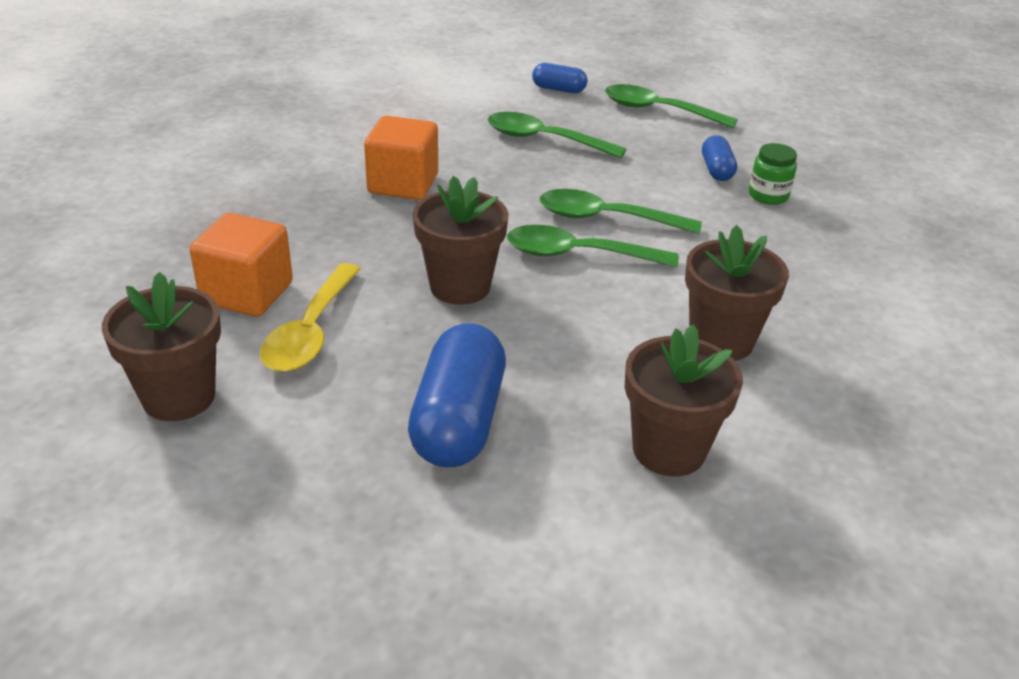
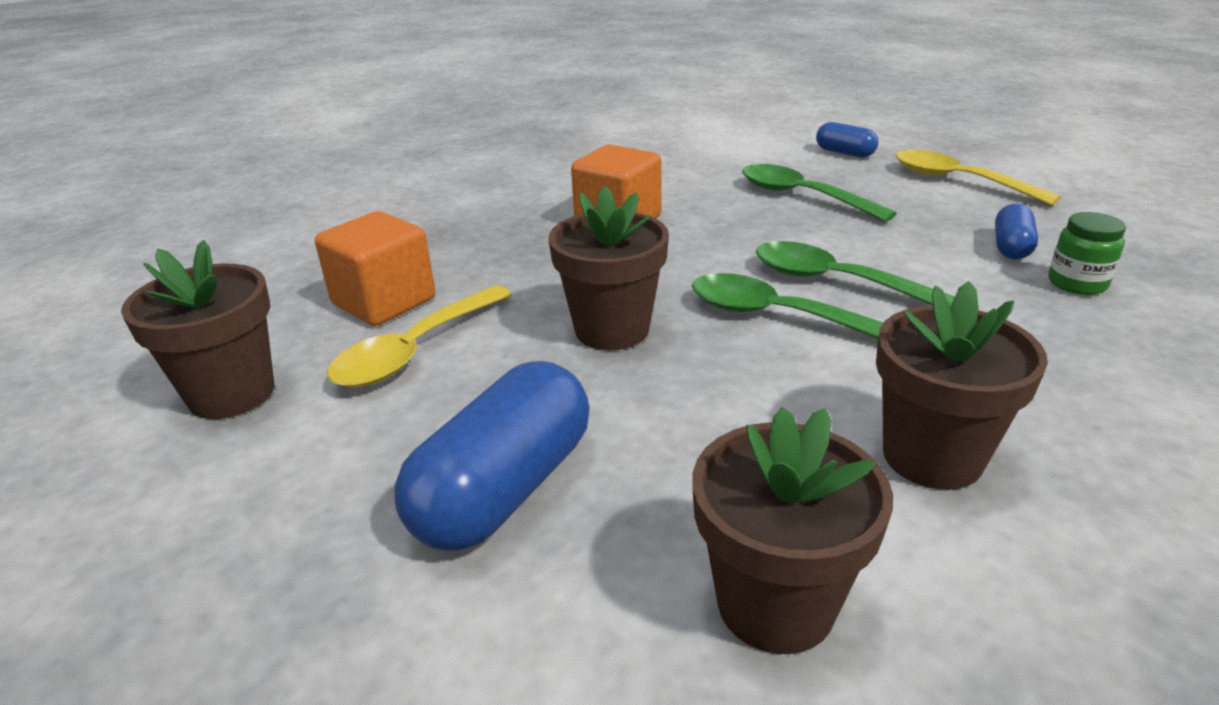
camera: 25 degrees right, 5 degrees down
green spoon [605,84,738,128] -> yellow spoon [896,150,1061,206]

